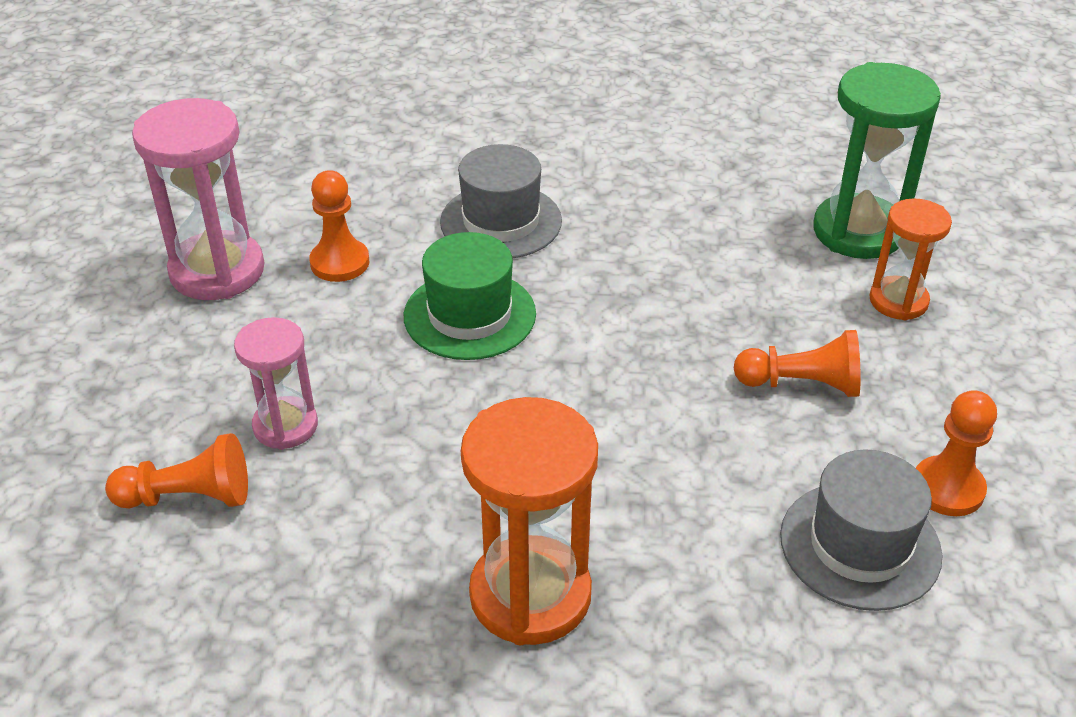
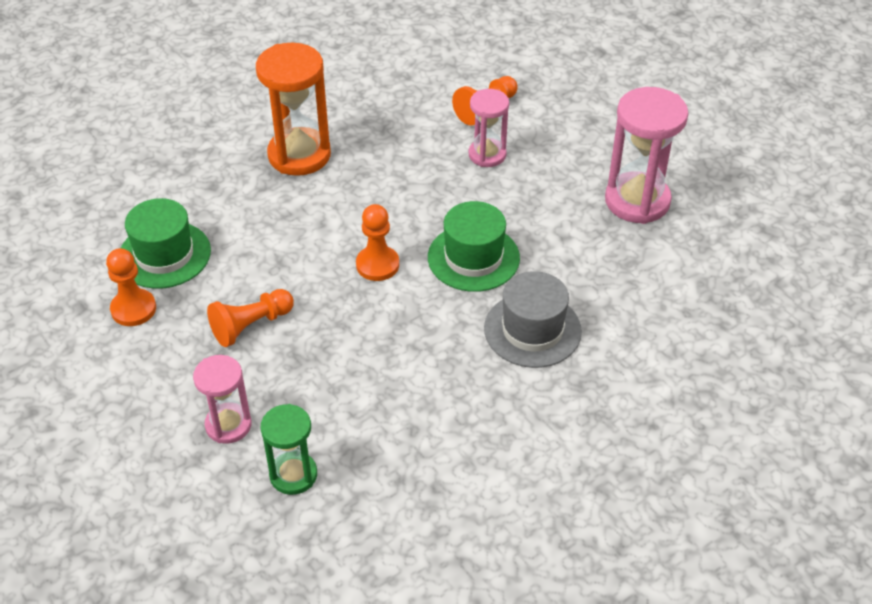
camera: 140 degrees right, 5 degrees up
orange pawn [309,170,369,282] -> orange pawn moved to [356,204,399,281]
grey hat [780,449,943,611] -> green hat [121,198,211,289]
green hourglass [813,62,941,259] -> green hourglass [261,404,317,495], size x0.60
orange hourglass [869,198,952,320] -> pink hourglass [193,355,252,444]

